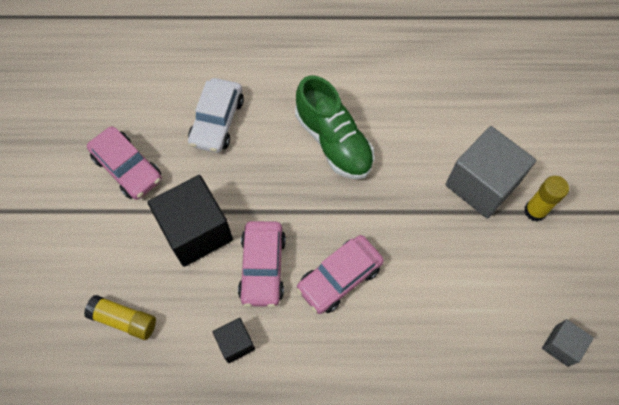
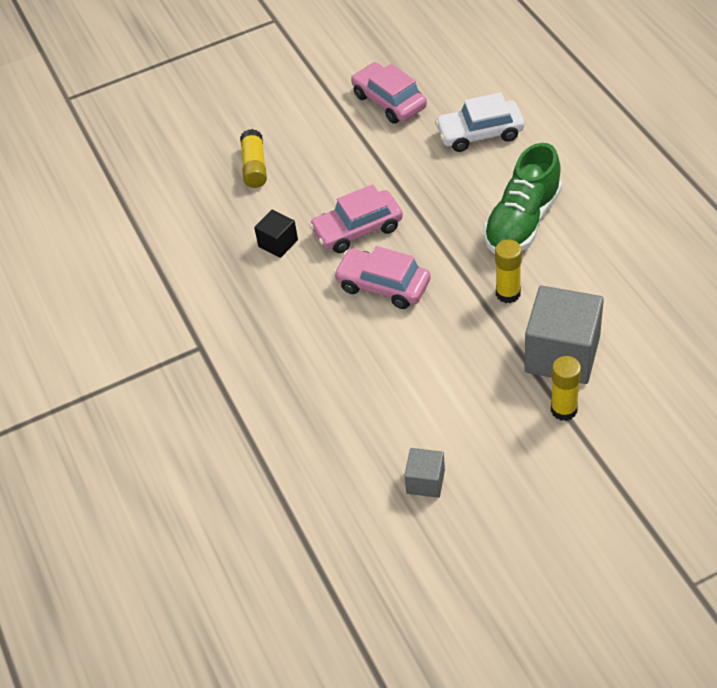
camera: 70 degrees right, 15 degrees down
pink car [87,126,162,200] -> pink car turned 120 degrees clockwise [351,62,427,124]
black cube [148,175,233,267] -> none
none -> yellow glue stick [495,240,522,303]

